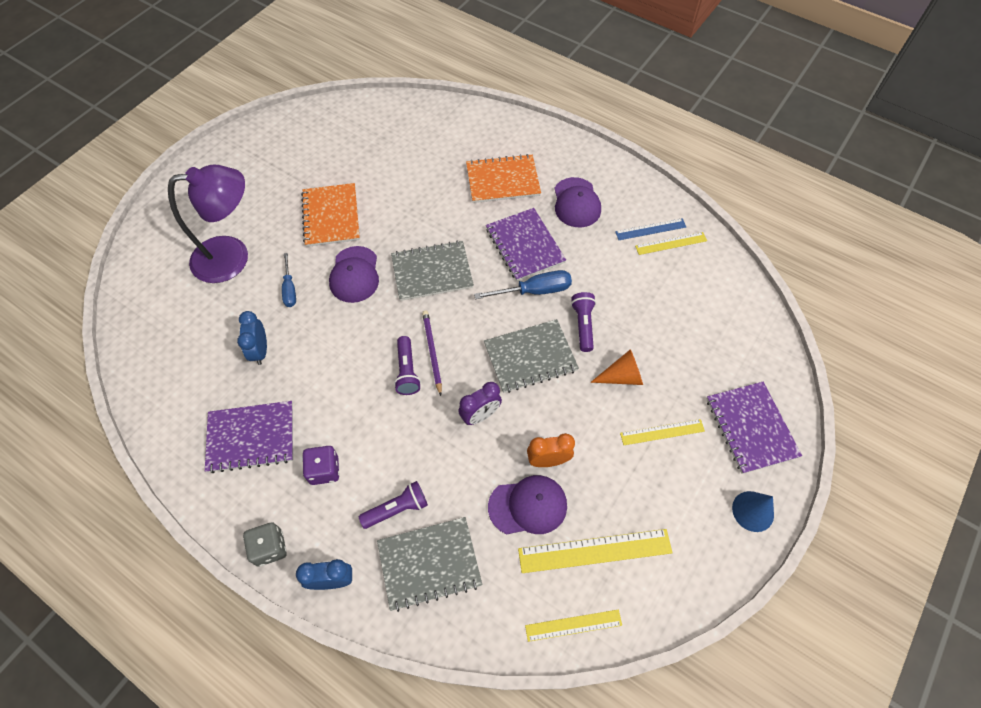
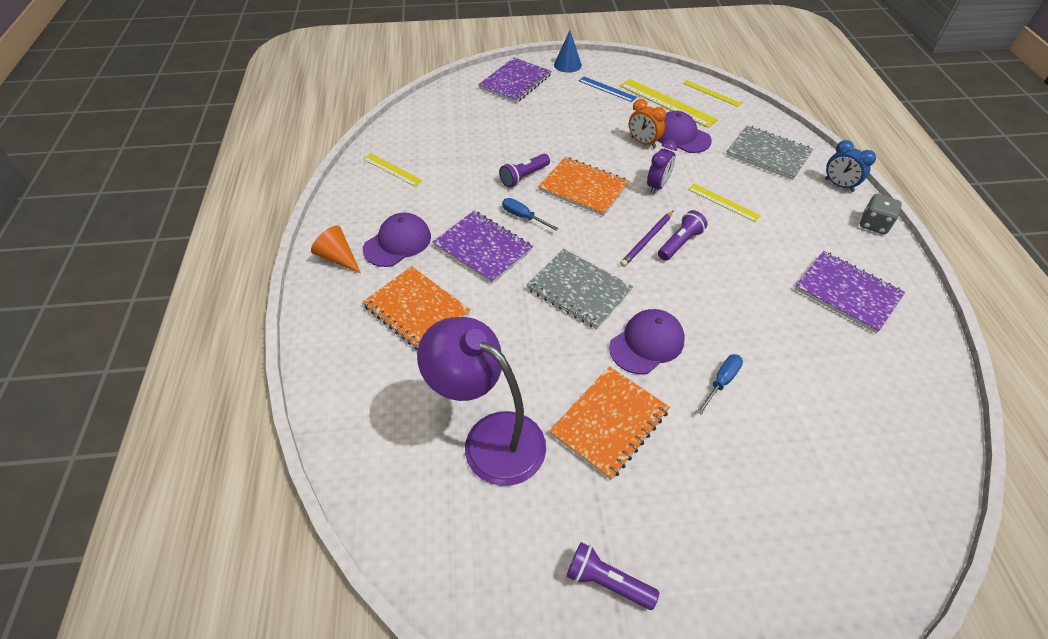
camera: 130 degrees left, 10 degrees down
purple lamp [168,165,248,283] -> purple lamp moved to [417,317,546,486]
blue clock [237,311,267,365] -> none
purple dice [302,446,339,485] -> none
purple flashlight [359,481,428,529] -> purple flashlight moved to [567,542,659,610]
purple clock [458,382,502,425] -> purple clock turned 105 degrees clockwise [647,140,677,194]
blue screwdriver [474,270,572,299] -> blue screwdriver [502,198,558,231], size x0.66
grey notebook [484,319,579,393] -> orange notebook [538,157,629,216]
purple notebook [486,208,566,281] -> purple notebook turned 75 degrees counterclockwise [433,211,533,284]
orange cone [590,349,643,385] -> orange cone moved to [311,225,361,273]
blue ruler [615,218,686,240] -> blue ruler moved to [579,77,637,102]
yellow ruler [620,419,705,445] -> yellow ruler moved to [688,183,761,222]

